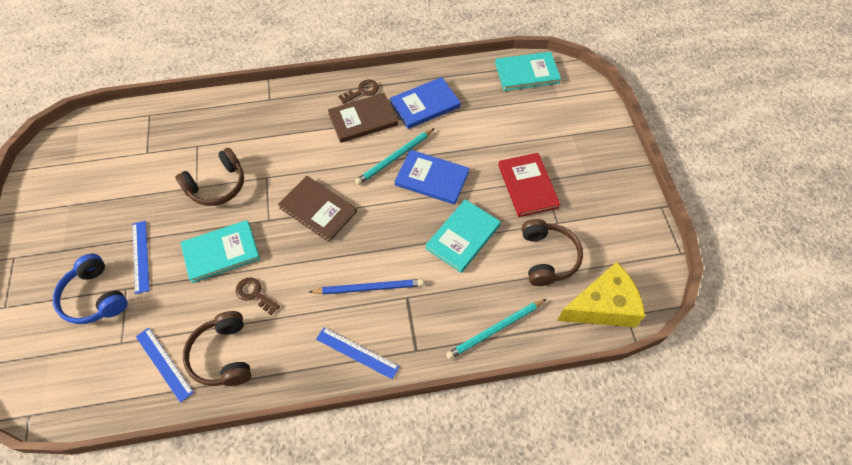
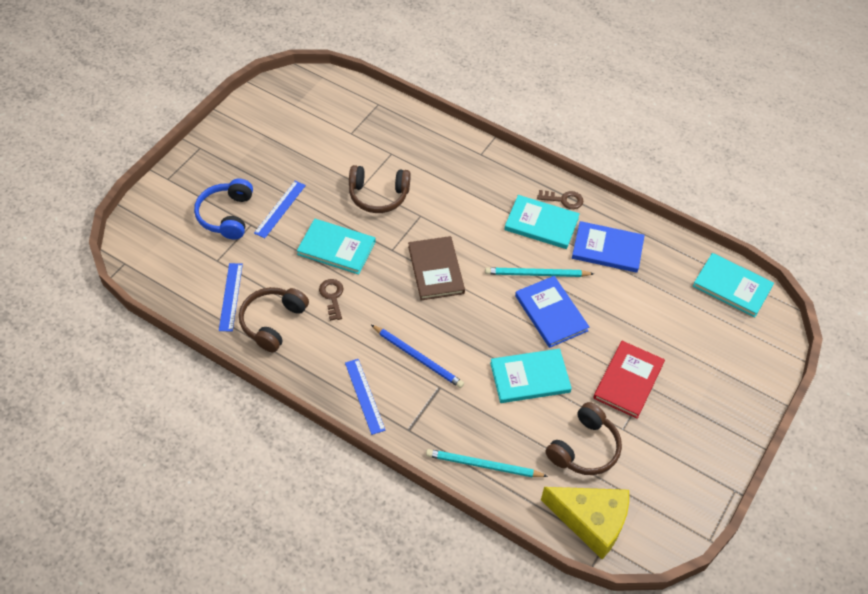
camera: 40 degrees right, 5 degrees down
brown book [328,93,398,143] -> turquoise book [504,195,580,249]

